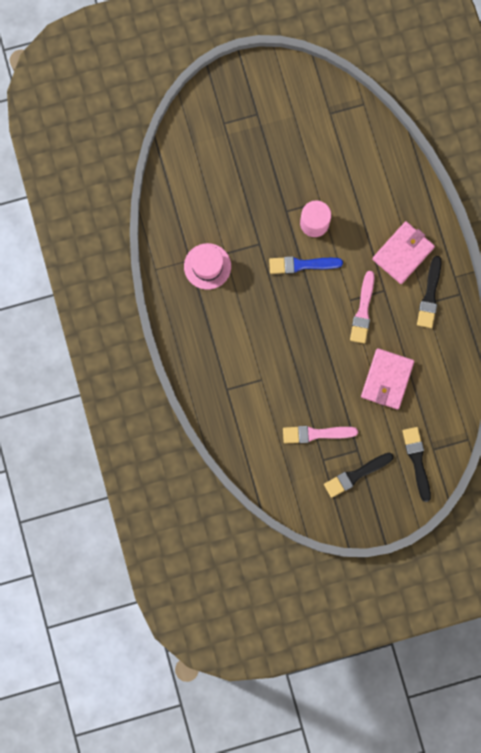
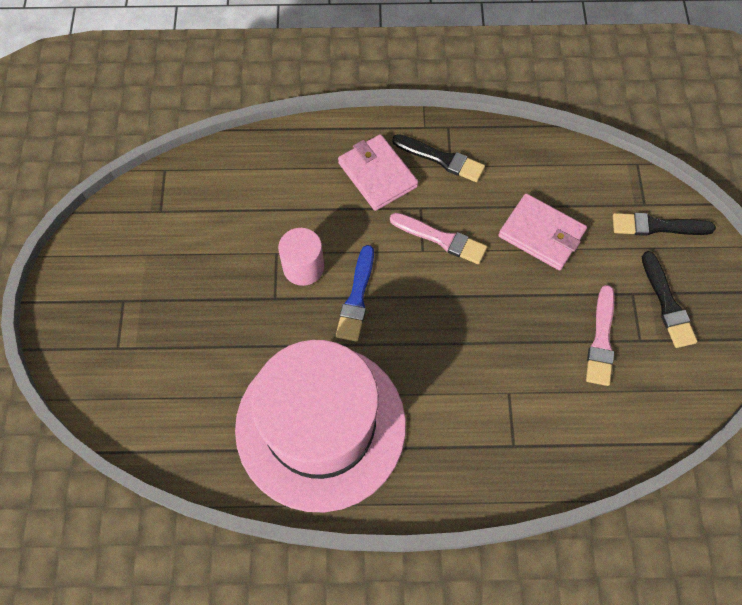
camera: 75 degrees left, 15 degrees down
pink hat [184,243,231,290] -> pink hat [235,340,406,512], size x2.34

